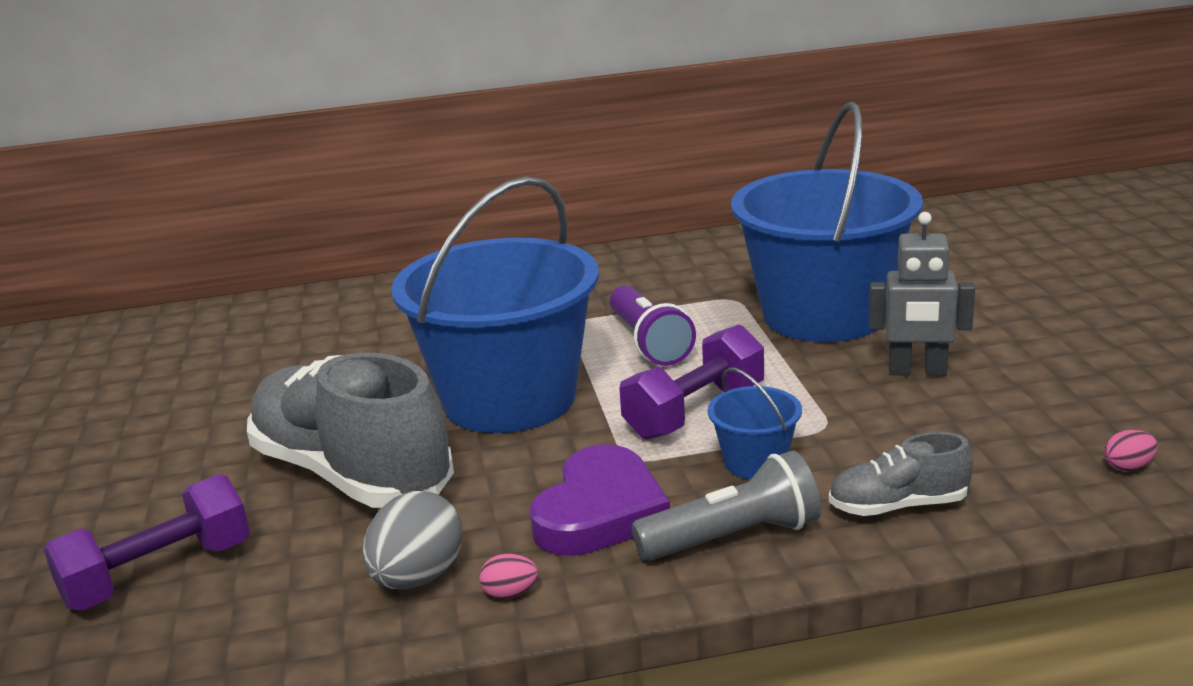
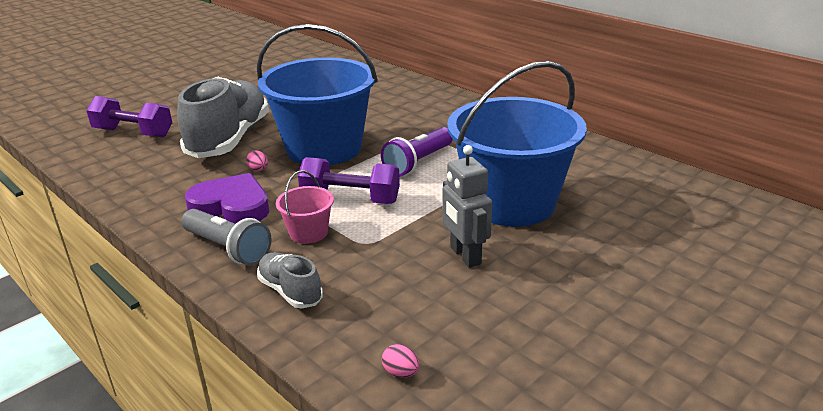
camera: 55 degrees right, 5 degrees up
grey egg [363,491,462,589] -> none
pink egg [479,554,538,599] -> pink egg moved to [246,150,268,171]
purple heart [529,444,670,556] -> purple heart turned 150 degrees counterclockwise [185,173,269,224]
blue bucket [708,367,802,479] -> pink bucket [276,170,334,244]

